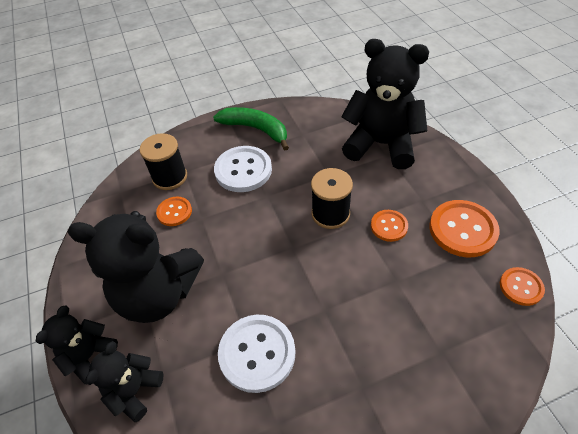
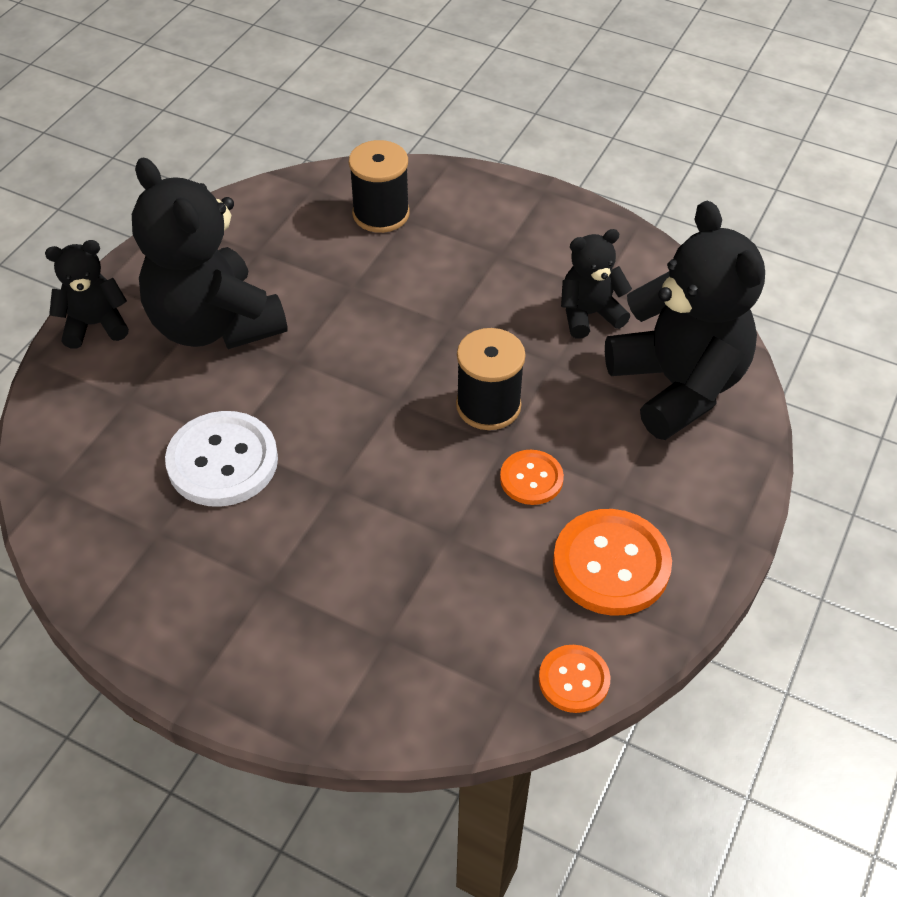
camera: 45 degrees right, 0 degrees up
black teddy bear [86,341,164,422] -> black teddy bear moved to [561,229,632,339]
orange button [156,196,192,226] -> none
green banana [213,107,289,150] -> none
white button [214,146,272,192] -> none

